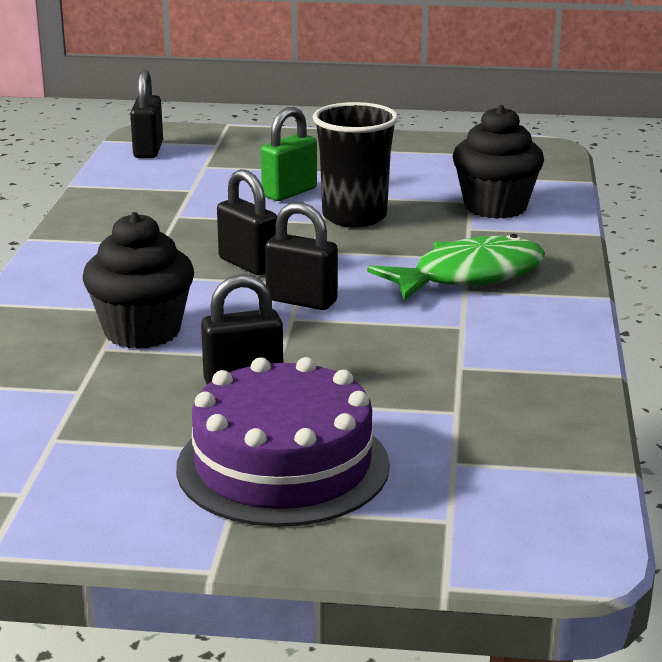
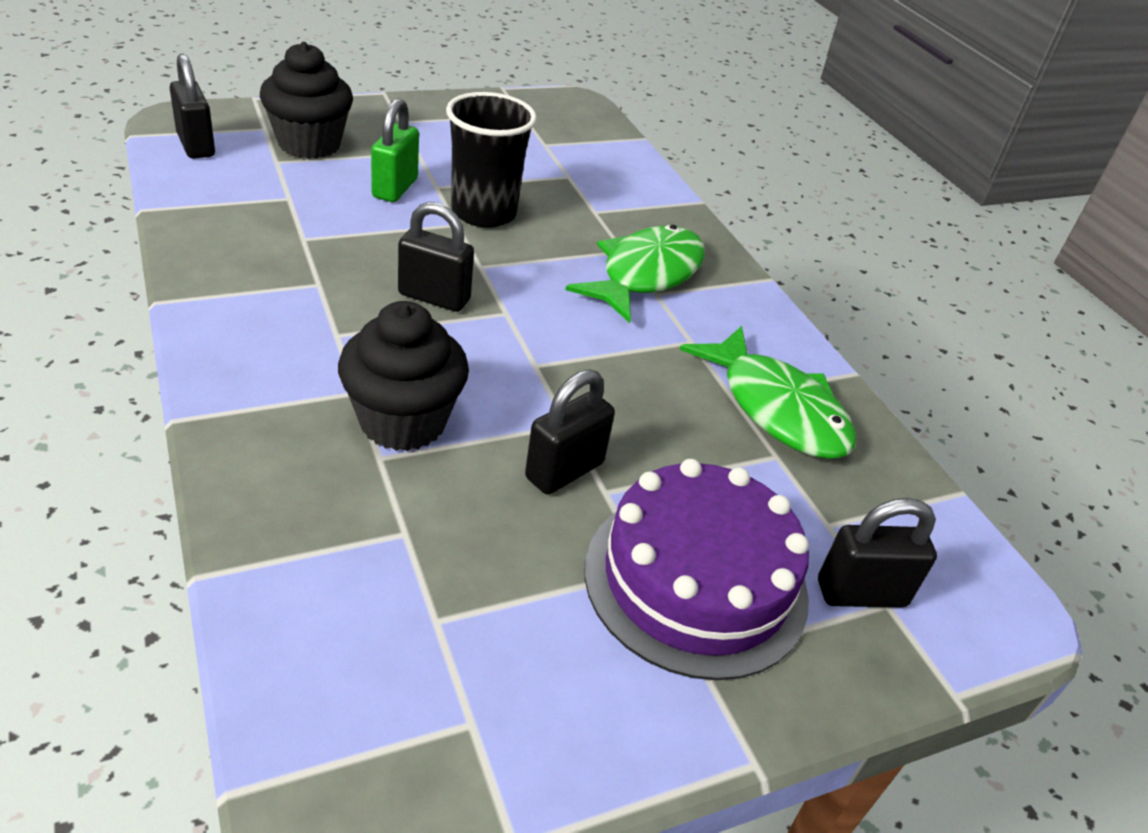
camera: 35 degrees left, 15 degrees up
black padlock [265,202,338,310] -> black padlock moved to [818,498,937,608]
black cupcake [453,105,544,219] -> black cupcake moved to [260,42,353,159]
none -> green fish [680,326,856,459]

